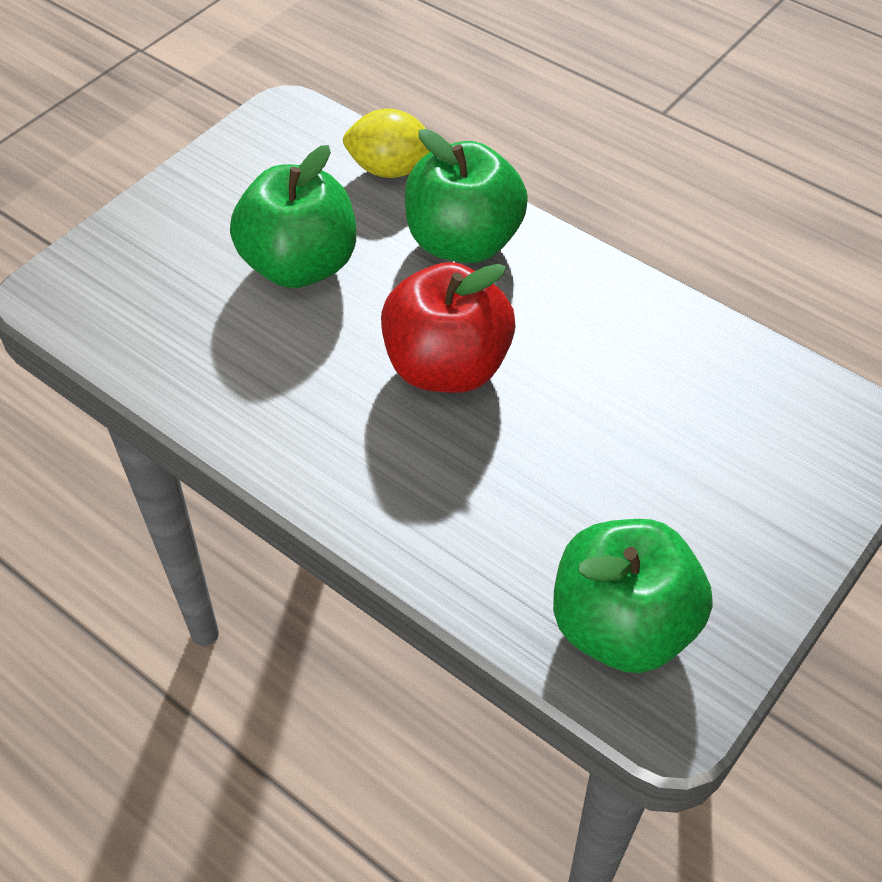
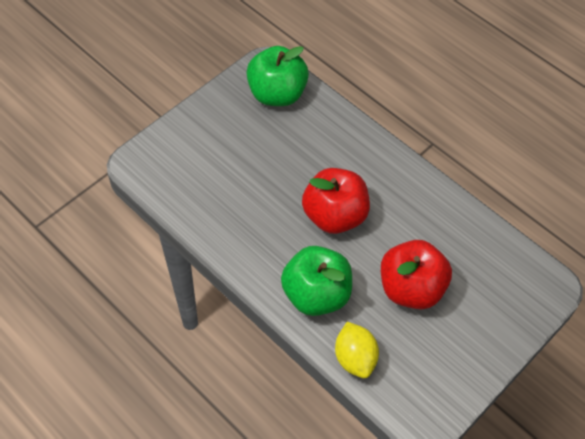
camera: 175 degrees left, 5 degrees up
green apple [230,145,356,288] -> red apple [381,240,452,309]
yellow lemon [343,109,430,178] -> yellow lemon turned 60 degrees clockwise [335,322,379,378]

